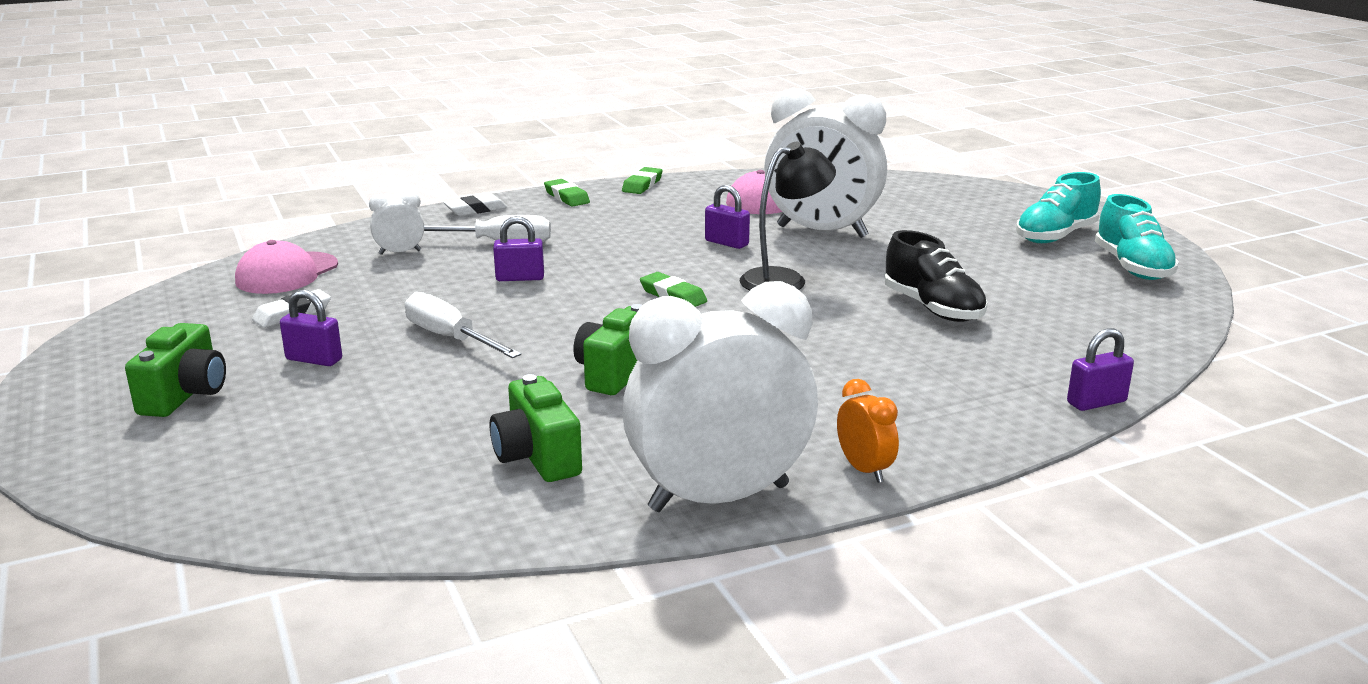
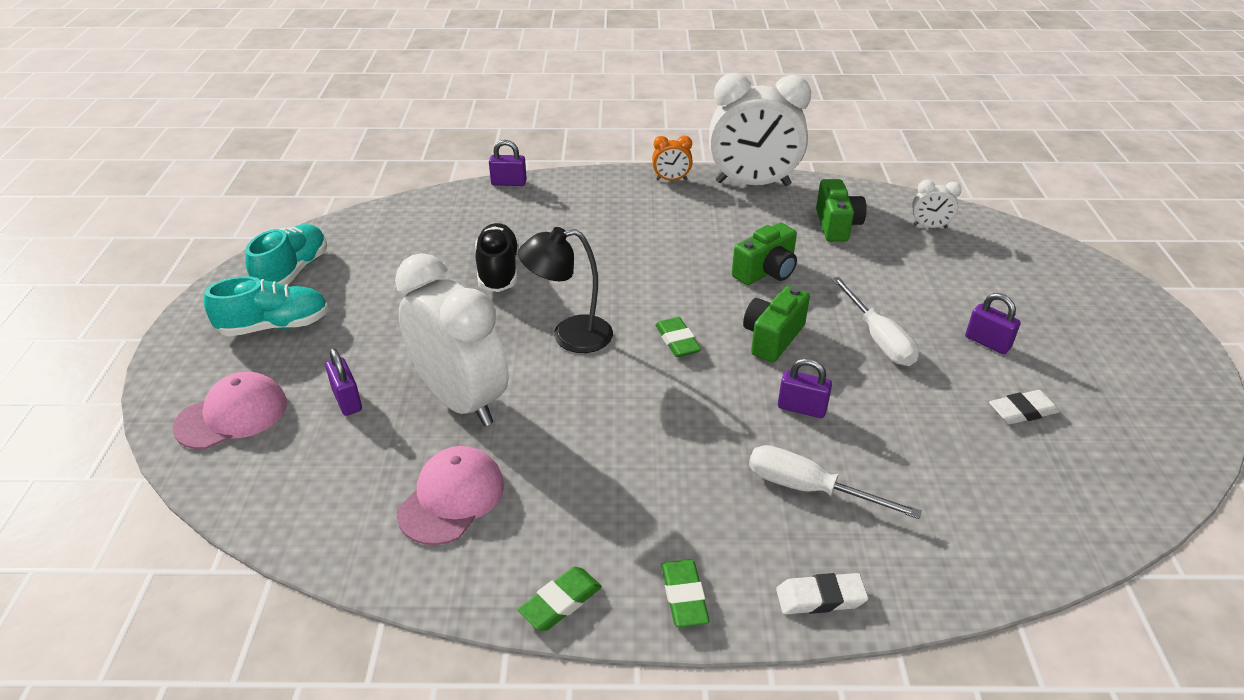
camera: 155 degrees left, 15 degrees up
green camera [125,323,226,417] -> green camera moved to [743,286,810,362]
pink cap [235,240,338,294] -> pink cap moved to [173,371,287,449]
white clock [369,191,424,255] -> white clock moved to [912,180,962,228]
purple padlock [705,185,750,249] -> purple padlock moved to [325,348,362,416]
orange clock [837,379,899,483] -> orange clock turned 90 degrees counterclockwise [652,136,693,180]

